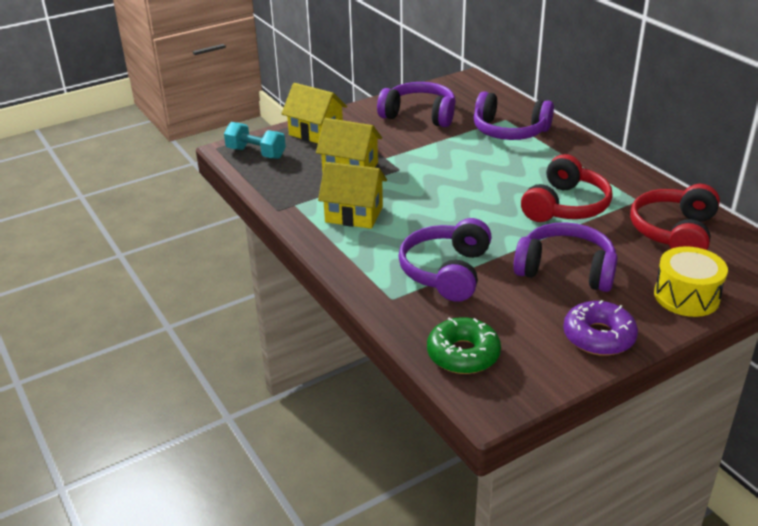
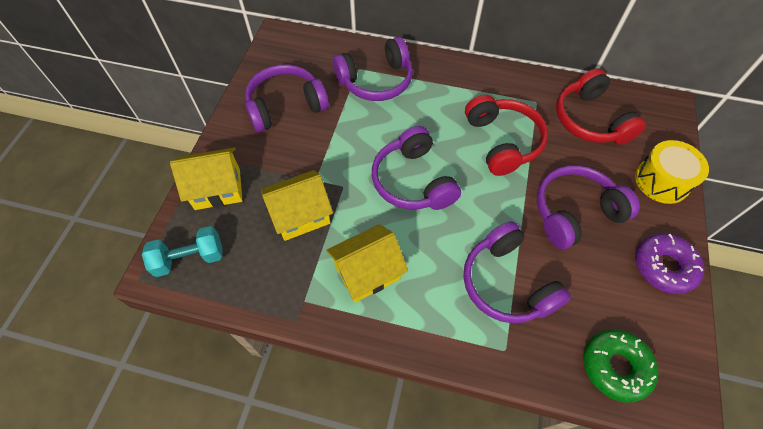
camera: 45 degrees left, 25 degrees up
none -> purple headphones [372,126,461,210]

